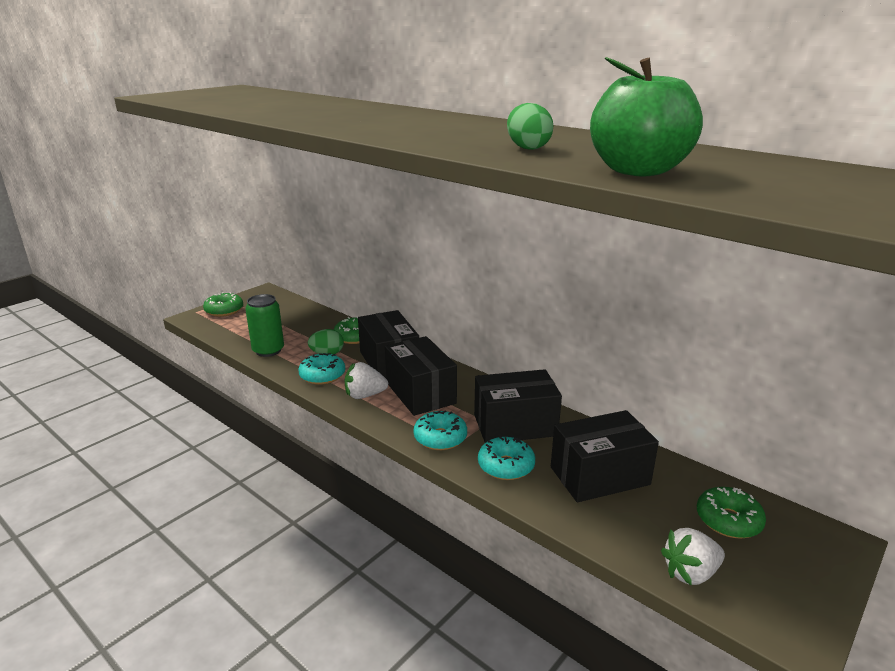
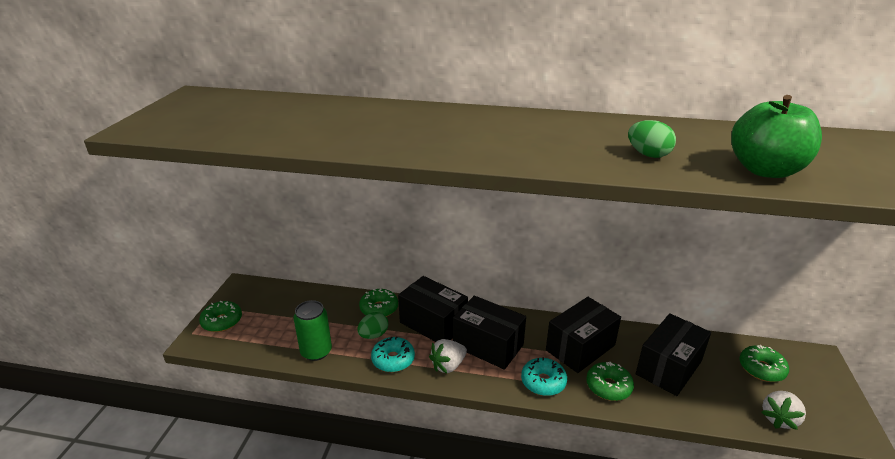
camera: 30 degrees left, 5 degrees up
turquoise donut [478,437,535,480] -> green donut [586,362,634,401]

